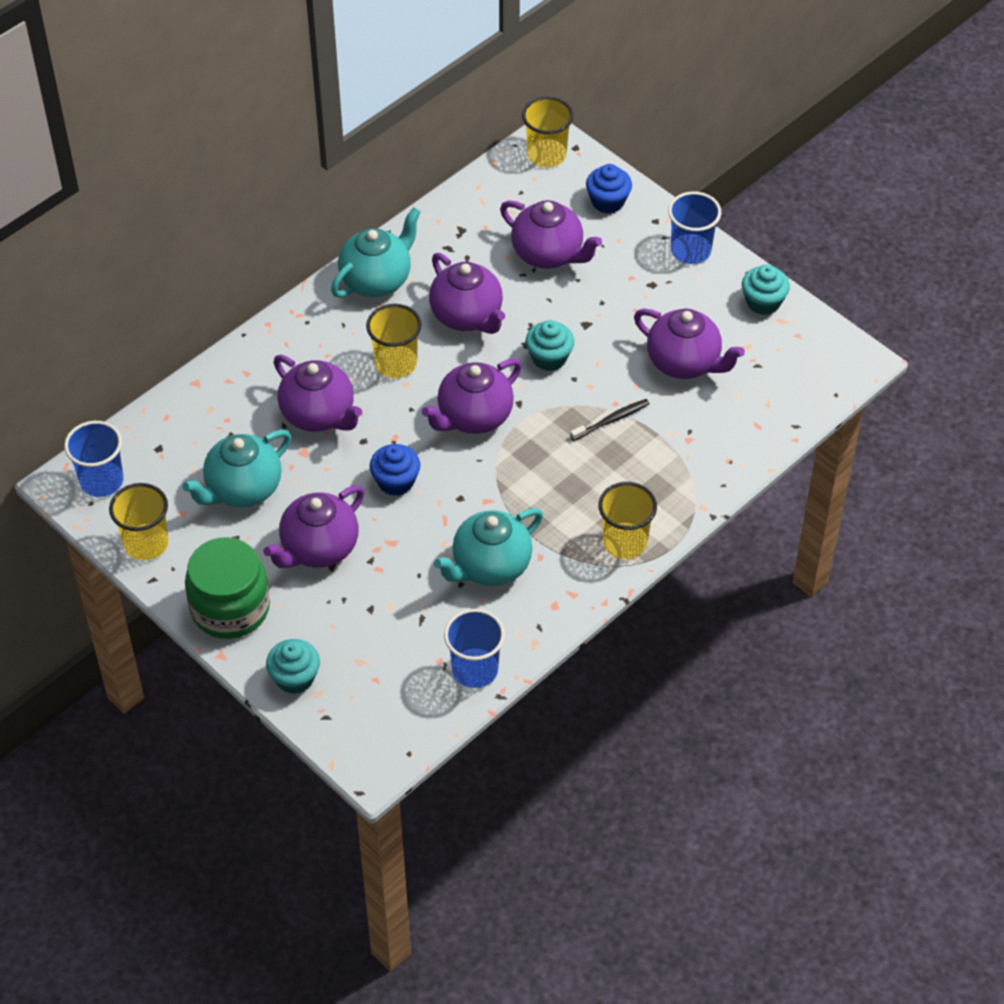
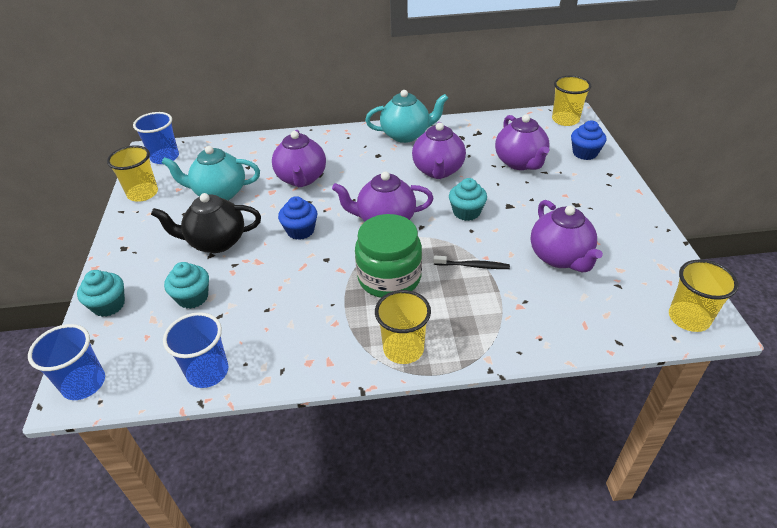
camera: 40 degrees right, 10 degrees down
green jar [185,537,270,639] -> green jar moved to [355,214,422,298]
purple teapot [263,485,365,568] -> black teapot [151,193,261,253]
yellow cup [366,304,422,378] -> yellow cup moved to [669,259,739,332]
turquoise teapot [434,508,543,586] -> none
blue cup [668,191,721,264] -> blue cup moved to [28,324,105,400]
turquoise cupcake [742,264,790,315] -> turquoise cupcake moved to [164,262,209,309]

